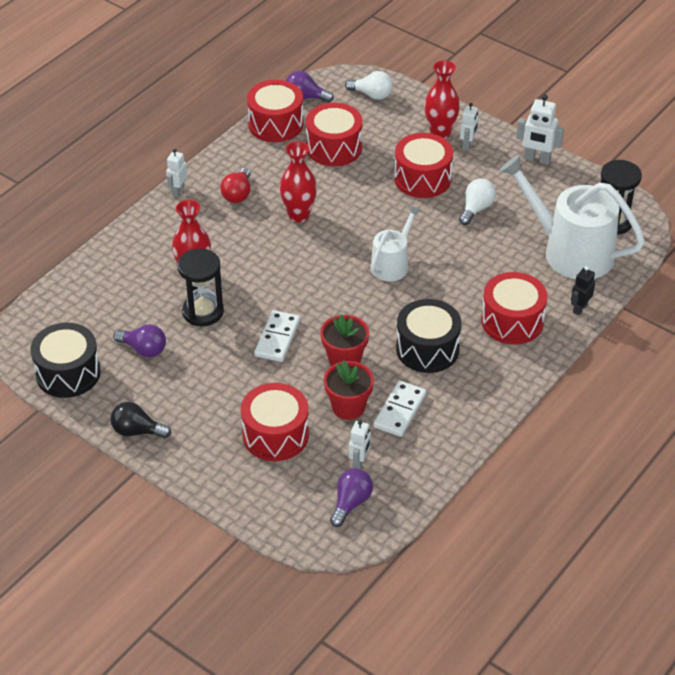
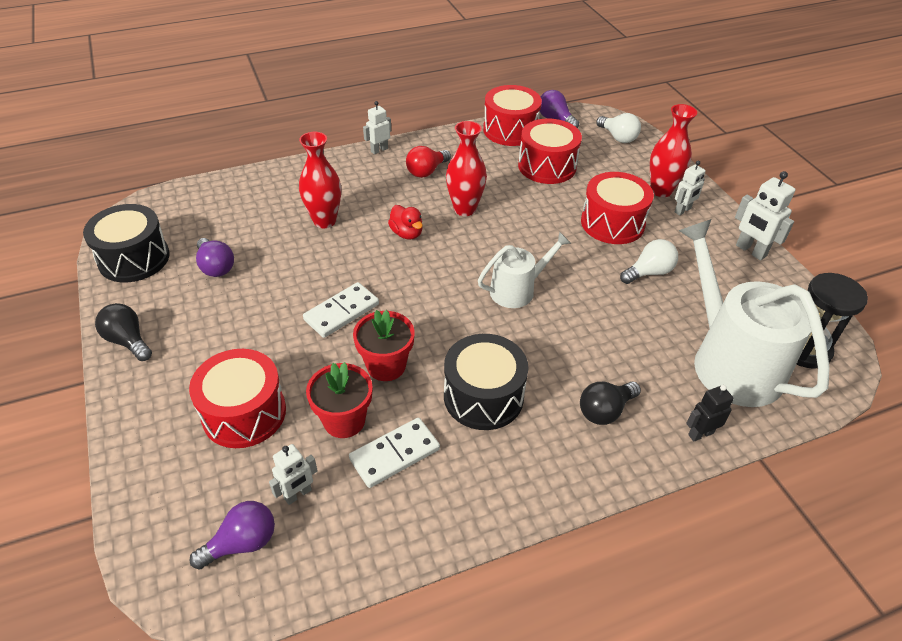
camera: 30 degrees right, 0 degrees up
black hourglass [177,248,224,326] -> none
red drum [481,272,547,345] -> black light bulb [580,381,641,425]
none -> red duck [388,205,423,239]

